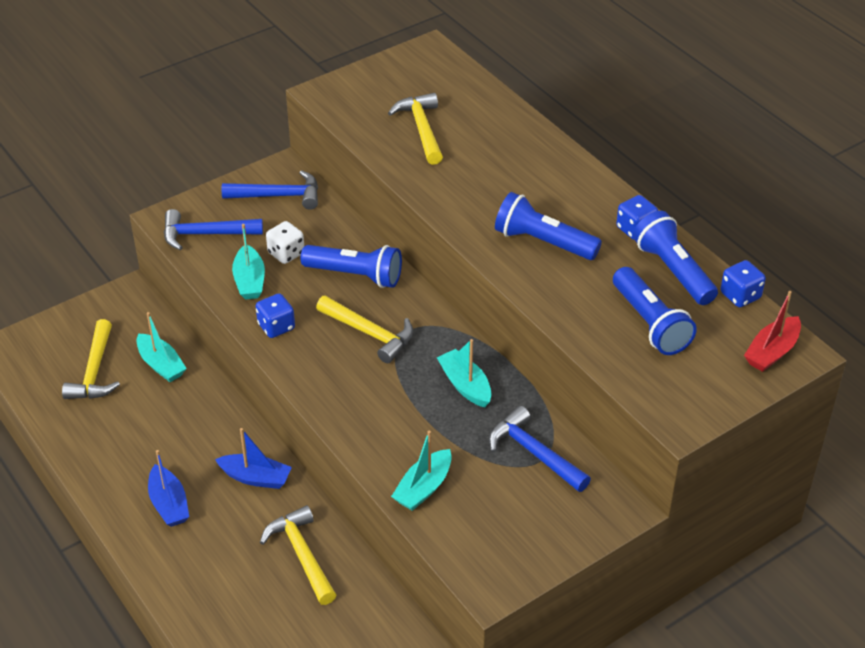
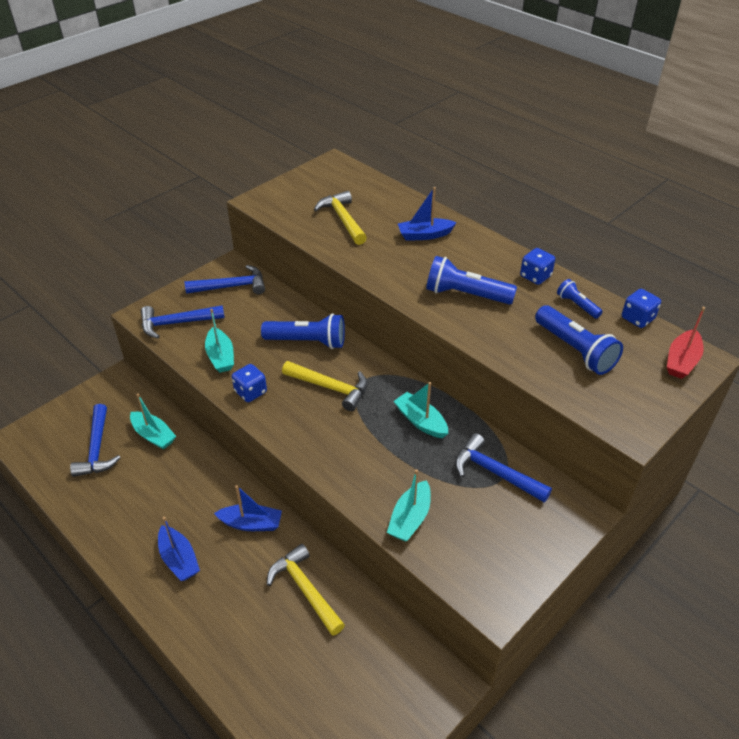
camera: 10 degrees left, 0 degrees up
yellow hammer [62,319,120,399] -> blue hammer [70,404,121,477]
white dice [266,221,304,264] -> none
blue flashlight [633,211,718,305] -> blue flashlight [557,279,603,319], size x0.55
none -> blue boat [398,187,457,241]

